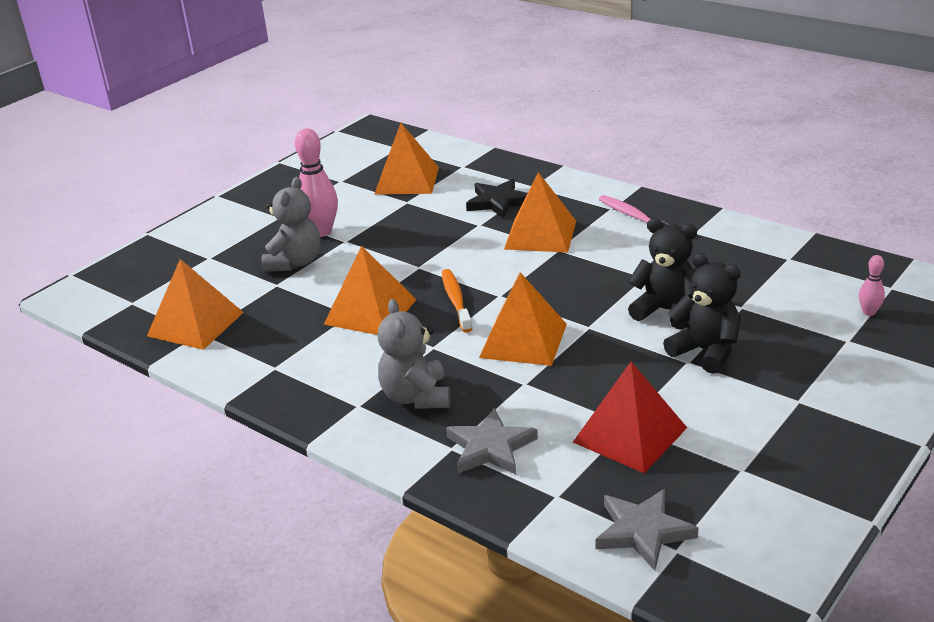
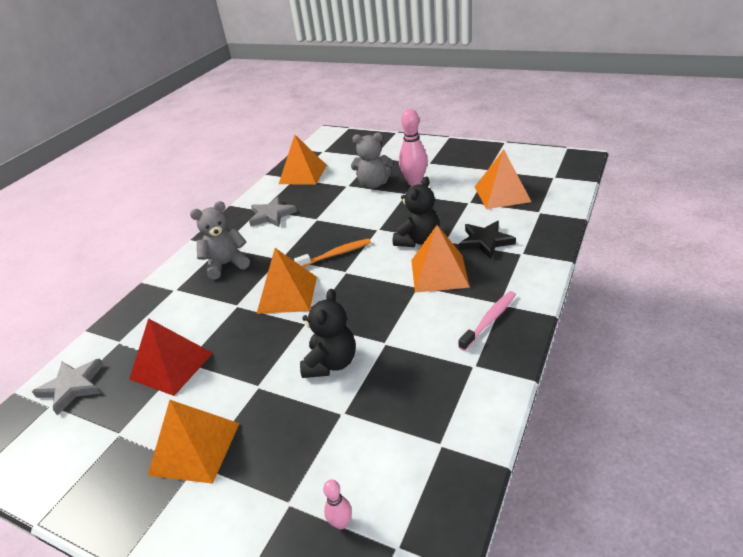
camera: 80 degrees right, 5 degrees up
orange pyramid [324,246,417,335] -> orange pyramid moved to [148,400,240,484]
grey star [446,408,538,474] -> grey star moved to [249,197,297,227]
black teddy bear [663,253,741,374] -> black teddy bear moved to [393,176,439,247]

